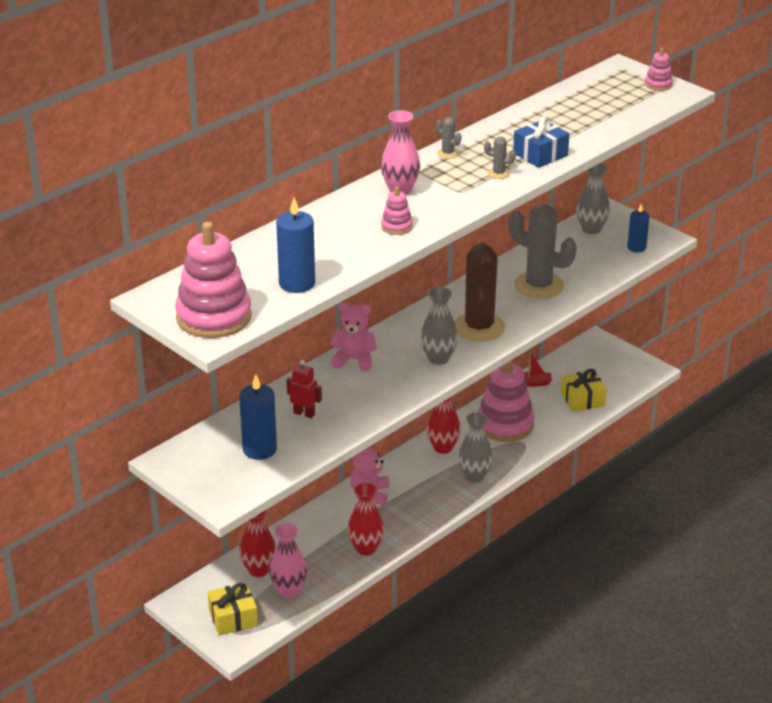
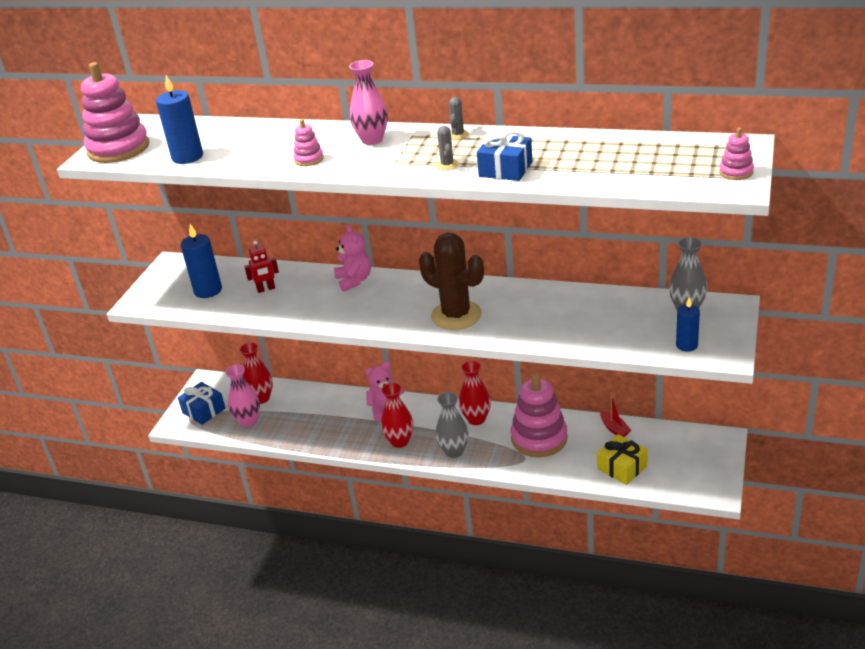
camera: 65 degrees right, 0 degrees up
yellow gift [208,582,258,635] -> blue gift [178,382,225,425]
red robot [287,360,322,418] -> red robot turned 75 degrees clockwise [244,241,279,293]
red vase [347,482,384,556] -> red vase moved to [381,383,413,448]
grey vase [420,287,458,365] -> none
brown cactus [455,242,505,342] -> brown cactus turned 60 degrees clockwise [419,233,484,330]
grey cactus [508,204,577,299] -> none

